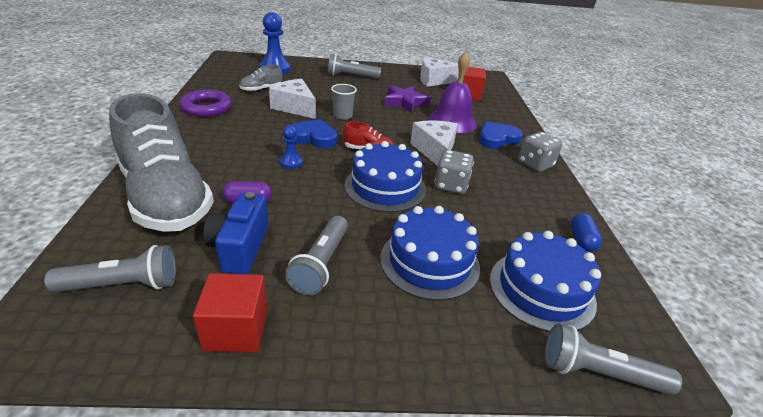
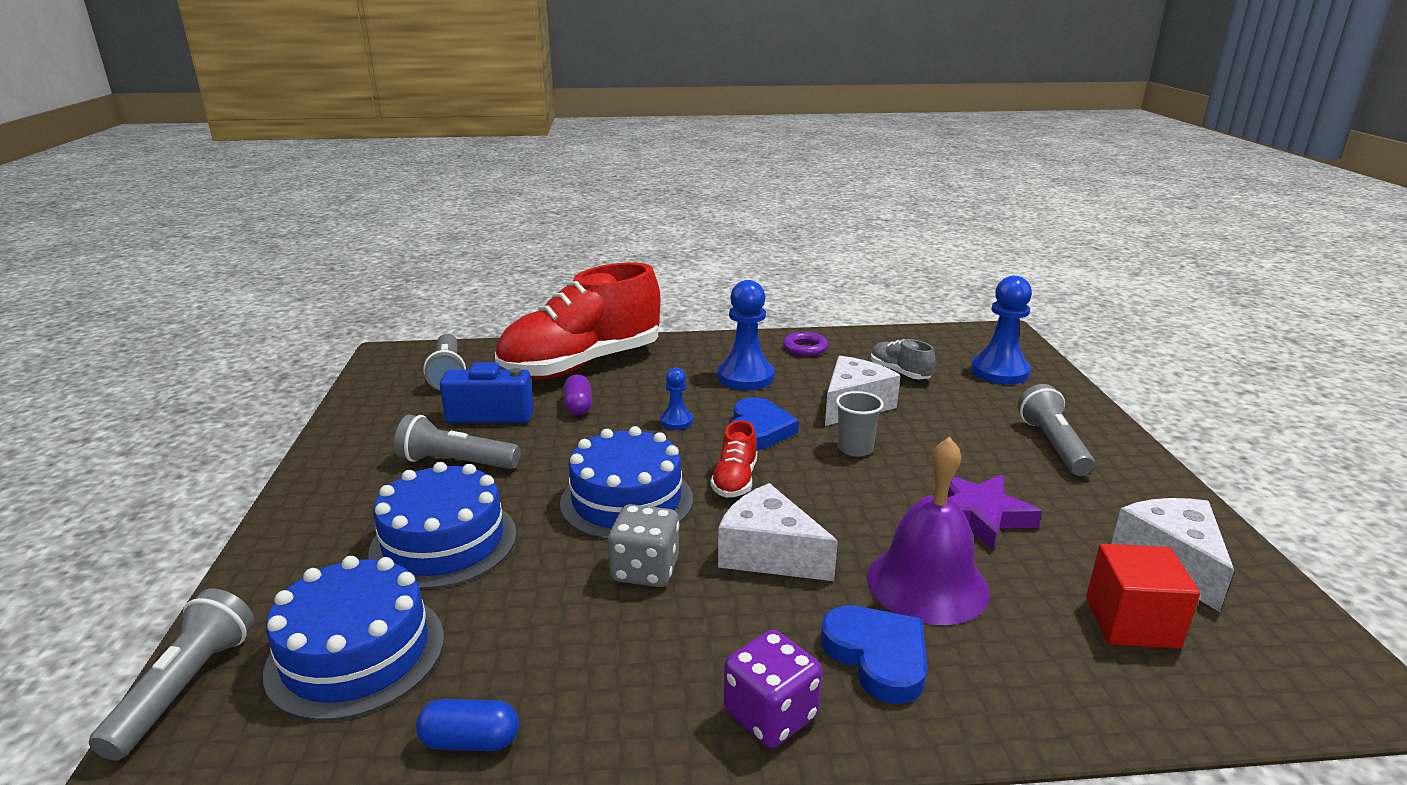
camera: 90 degrees right, 10 degrees down
grey shoe [109,93,214,232] -> red shoe [495,262,660,379]
purple ring [180,90,232,117] -> purple ring [783,332,828,356], size x0.64
red cube [193,273,267,352] -> none
white cheese [410,120,458,166] -> white cheese turned 135 degrees counterclockwise [718,483,838,581]
grey dice [518,132,562,172] -> purple dice [724,630,822,748]
none -> blue pawn [718,280,774,390]

